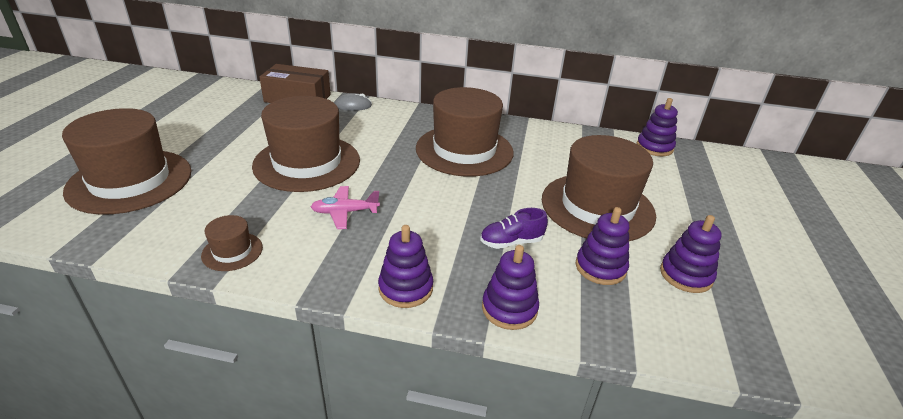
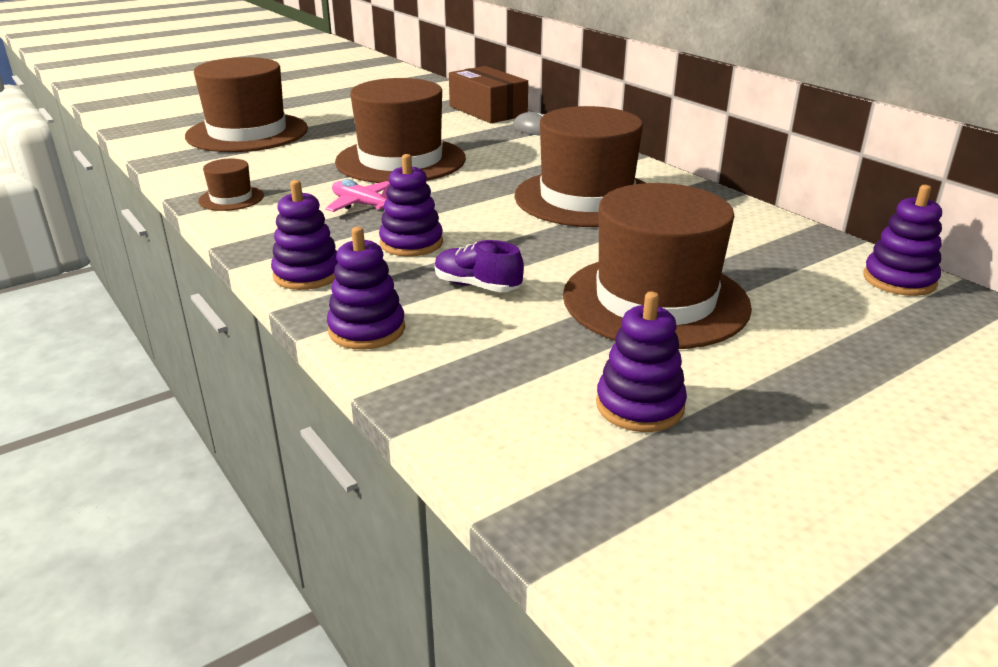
camera: 45 degrees right, 5 degrees down
purple stacking toy [576,207,629,285] -> purple stacking toy moved to [379,154,443,257]

